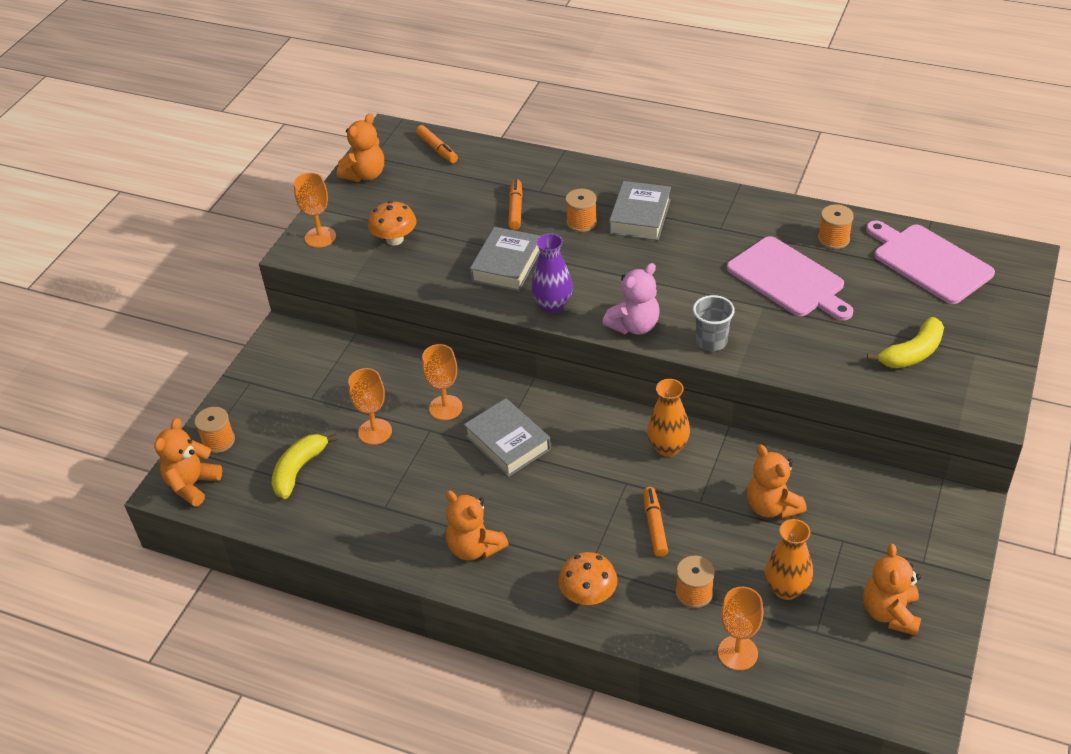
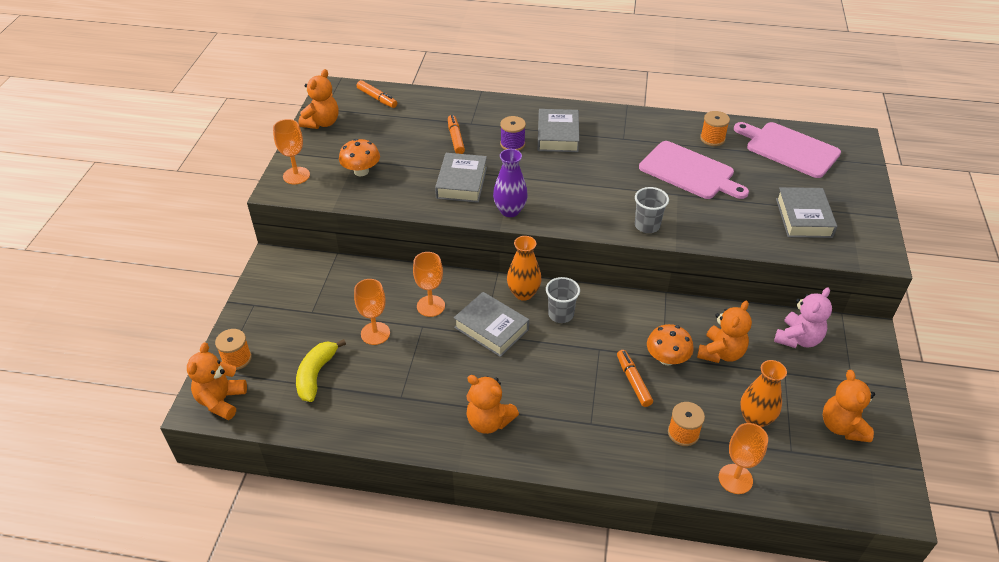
camera: 15 degrees left, 0 degrees up
orange mushroom [558,552,617,605] -> orange mushroom moved to [647,324,694,366]
orange spool [565,189,597,232] -> purple spool [500,116,526,151]
pink teddy bear [602,263,660,335] -> pink teddy bear moved to [774,288,832,348]
orange vase [647,379,690,457] -> orange vase moved to [507,236,541,301]
orange teddy bear [747,445,807,519] -> orange teddy bear turned 105 degrees counterclockwise [697,301,752,363]
yellow banana [867,317,944,368] -> grey book [776,187,837,238]
none -> grey cup [546,277,580,323]

